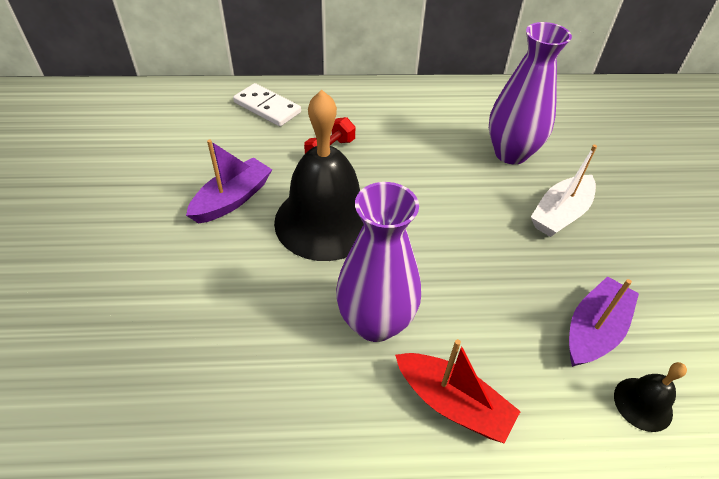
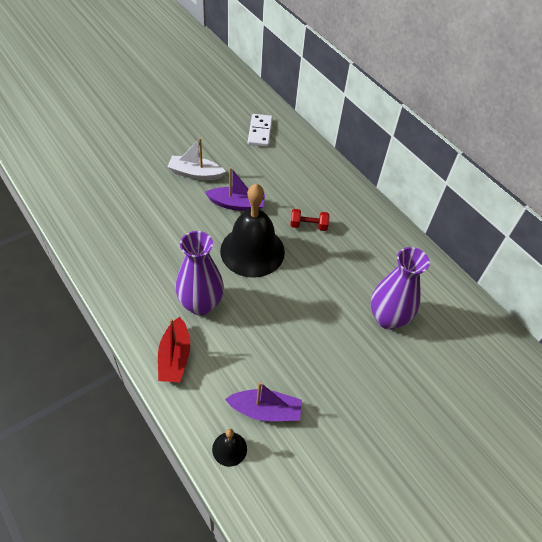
camera: 55 degrees right, 5 degrees up
white domino [233,83,301,126] -> white domino moved to [248,114,273,147]
white boat [531,145,597,237] -> white boat moved to [167,138,226,180]

